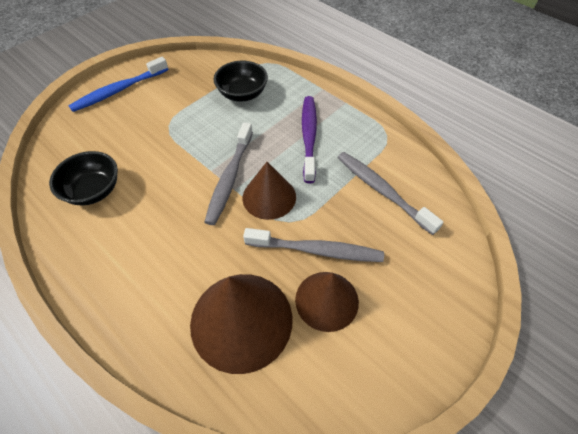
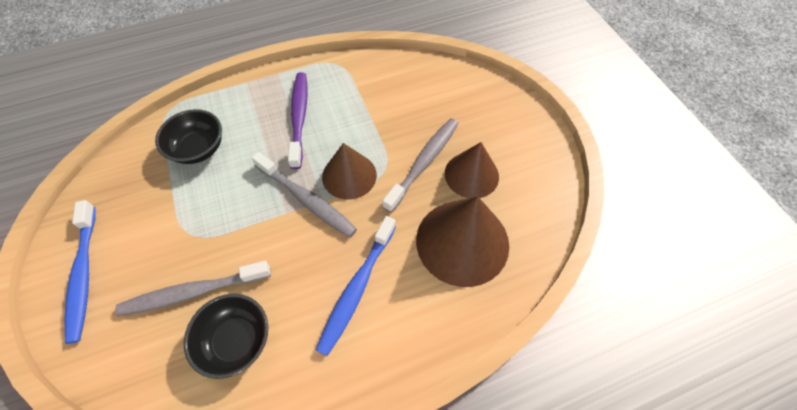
camera: 65 degrees left, 5 degrees up
purple toothbrush [302,96,317,183] -> purple toothbrush turned 60 degrees clockwise [288,72,307,169]
grey toothbrush [337,152,444,235] -> grey toothbrush moved to [115,261,271,316]
none -> blue toothbrush [316,216,396,356]

